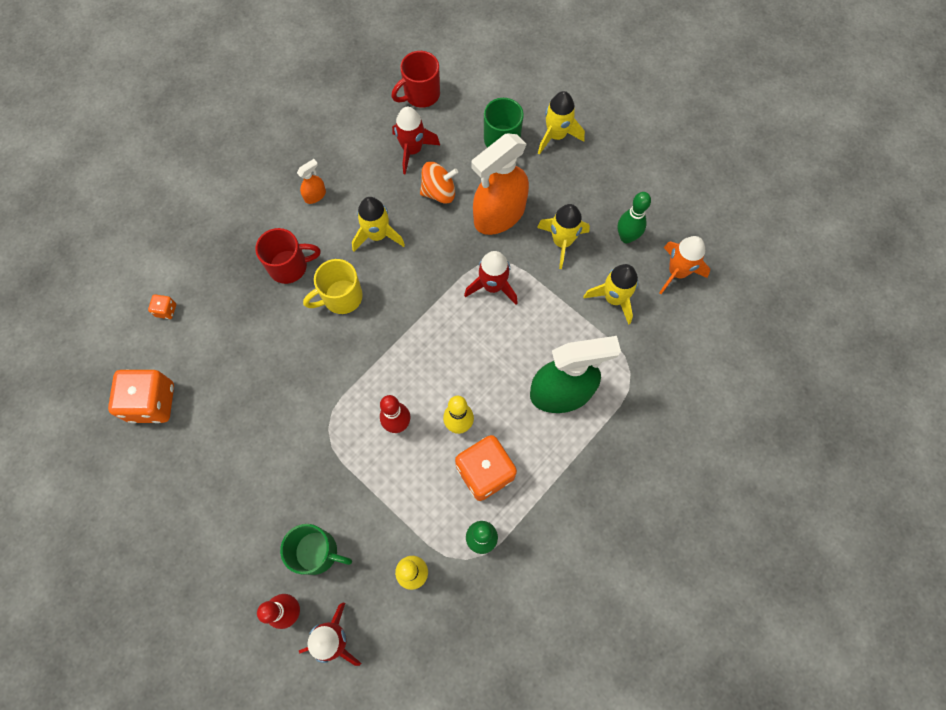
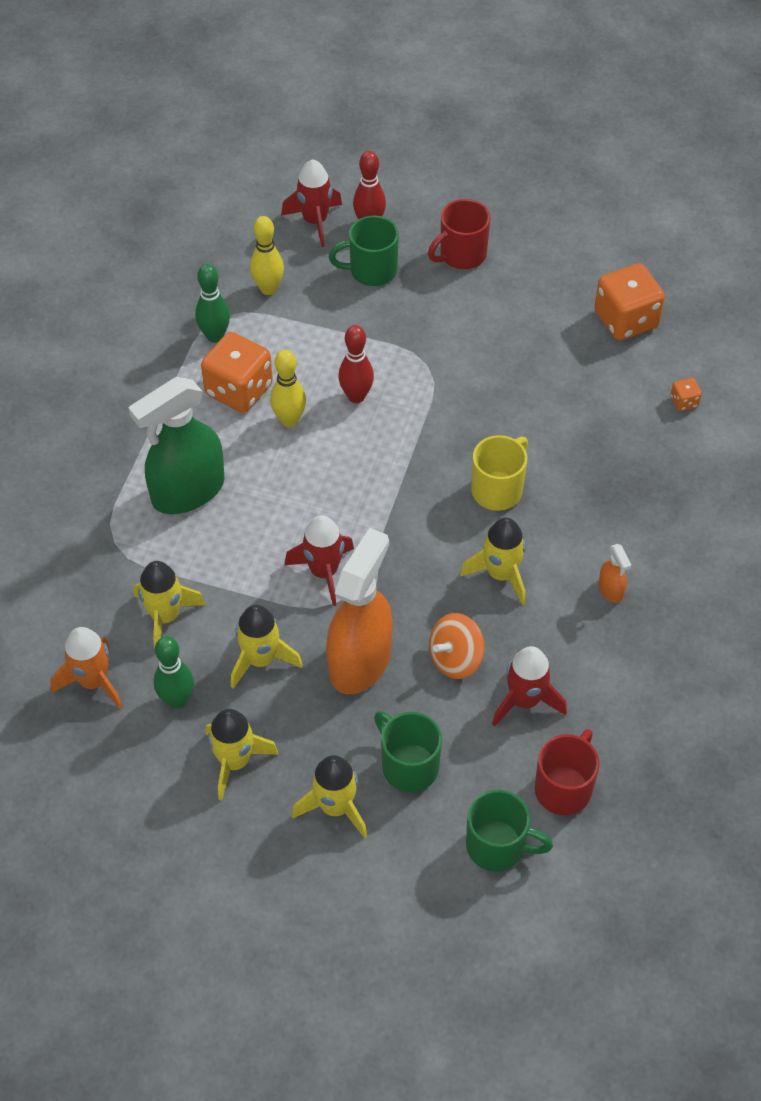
camera: 155 degrees right, 15 degrees down
red mug [255,228,321,284] -> red mug moved to [428,199,490,269]
orange spray bottle [297,159,326,204] -> orange spray bottle turned 45 degrees counterclockwise [599,544,632,603]
none -> yellow rocket [206,709,279,801]
none -> green mug [466,790,553,872]

